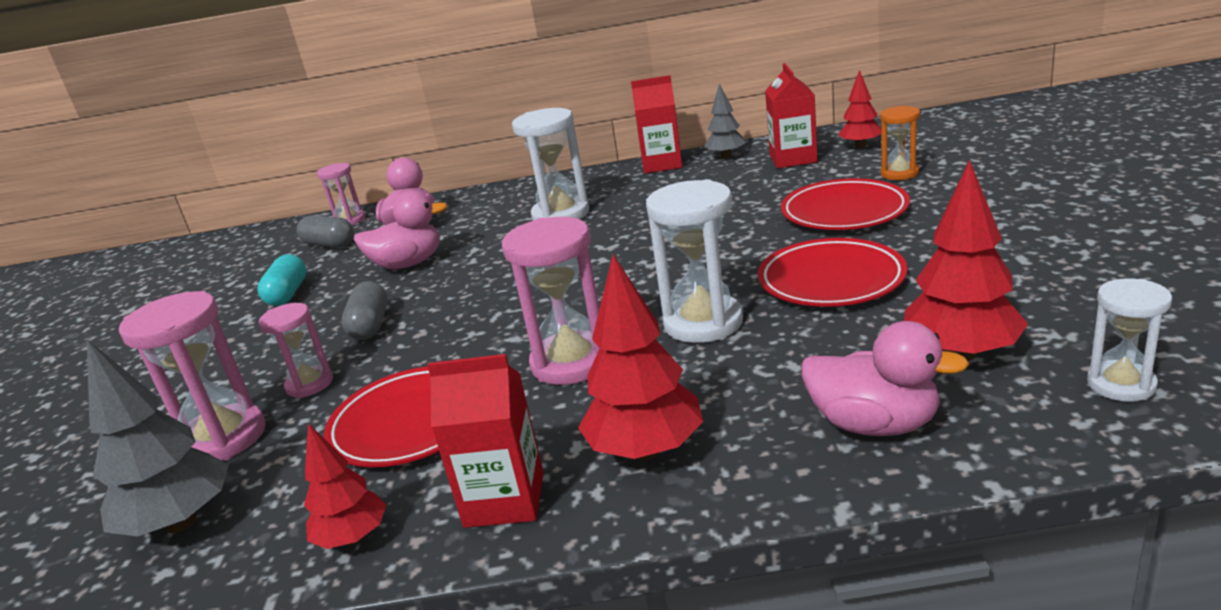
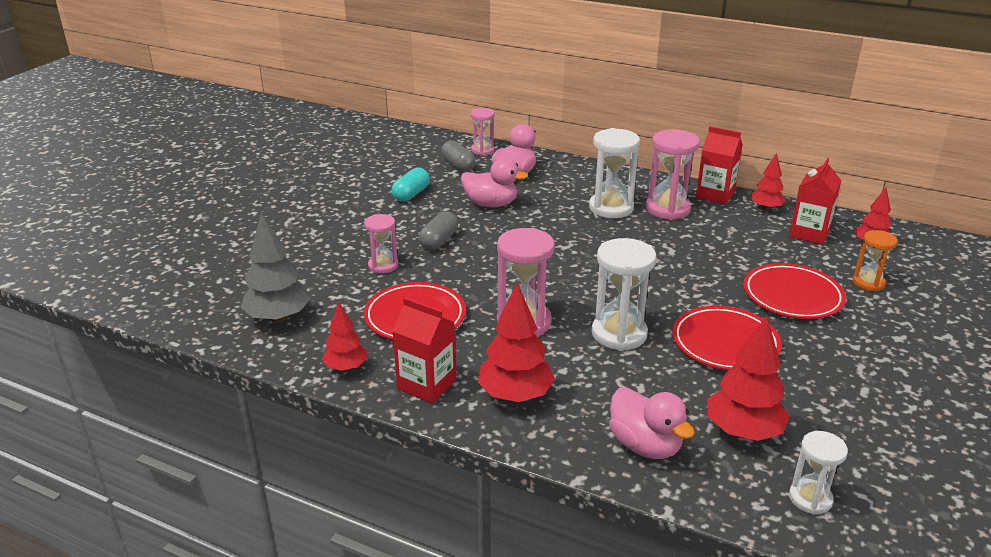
camera: 25 degrees right, 5 degrees up
pink hourglass [119,291,265,461] -> pink hourglass moved to [646,129,700,220]
grey tree [704,84,745,158] -> red tree [751,153,786,211]

